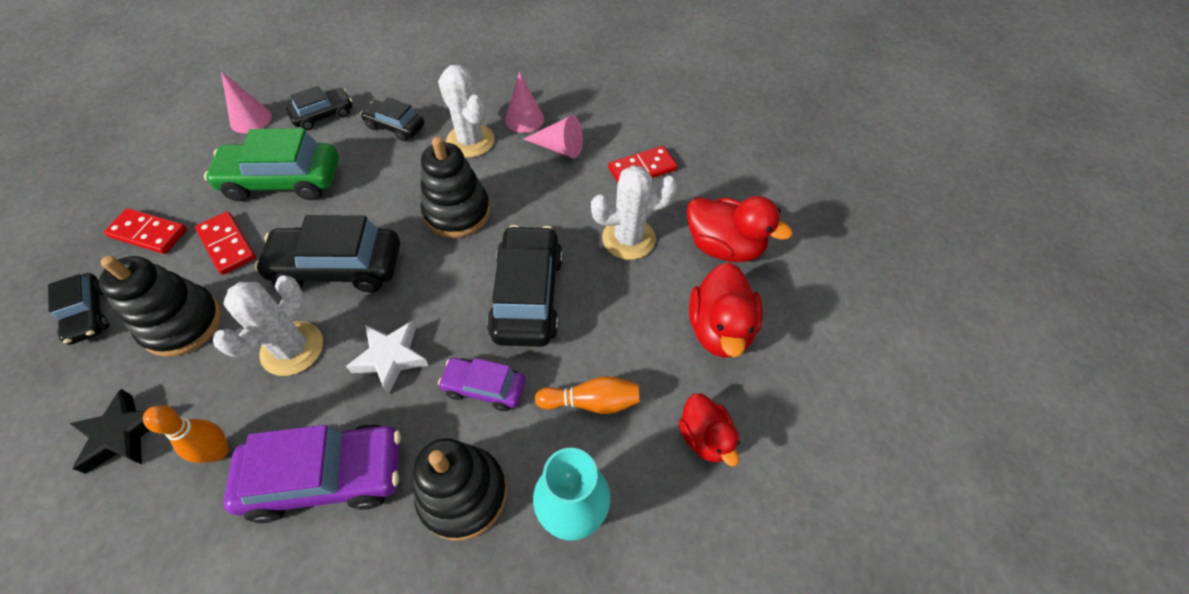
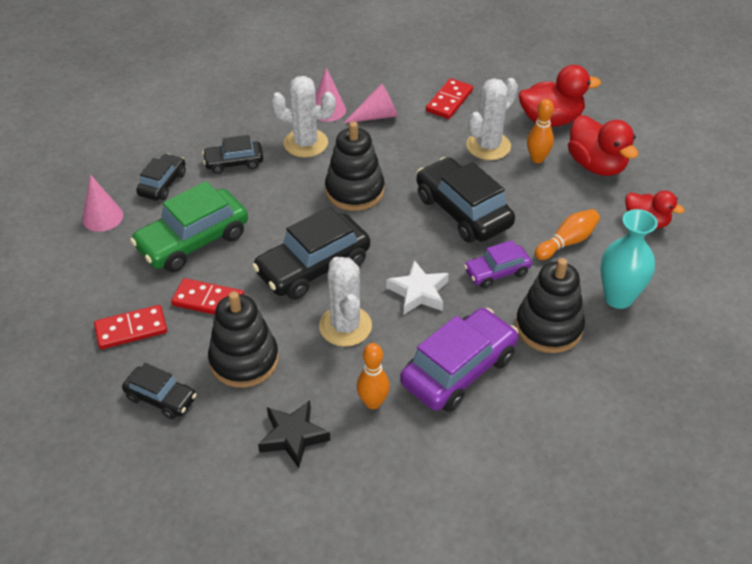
camera: 35 degrees left, 10 degrees down
none -> orange bowling pin [527,99,554,163]

